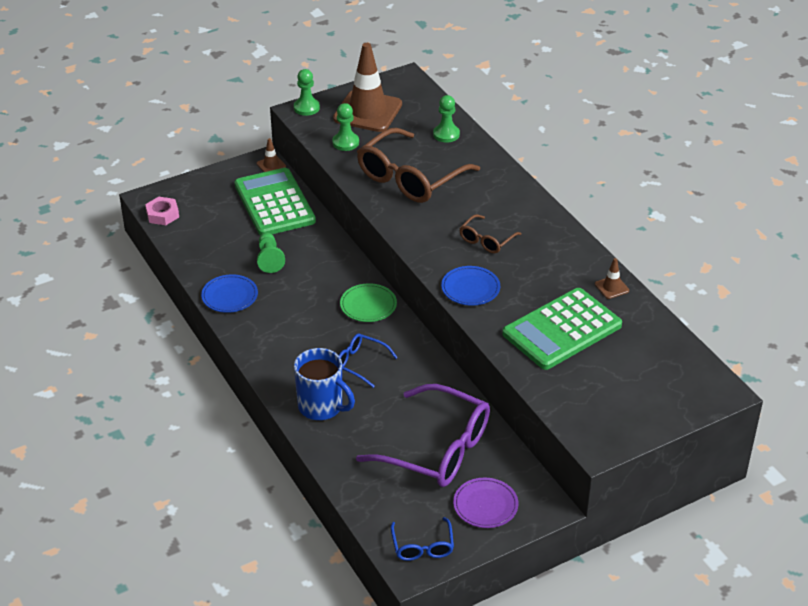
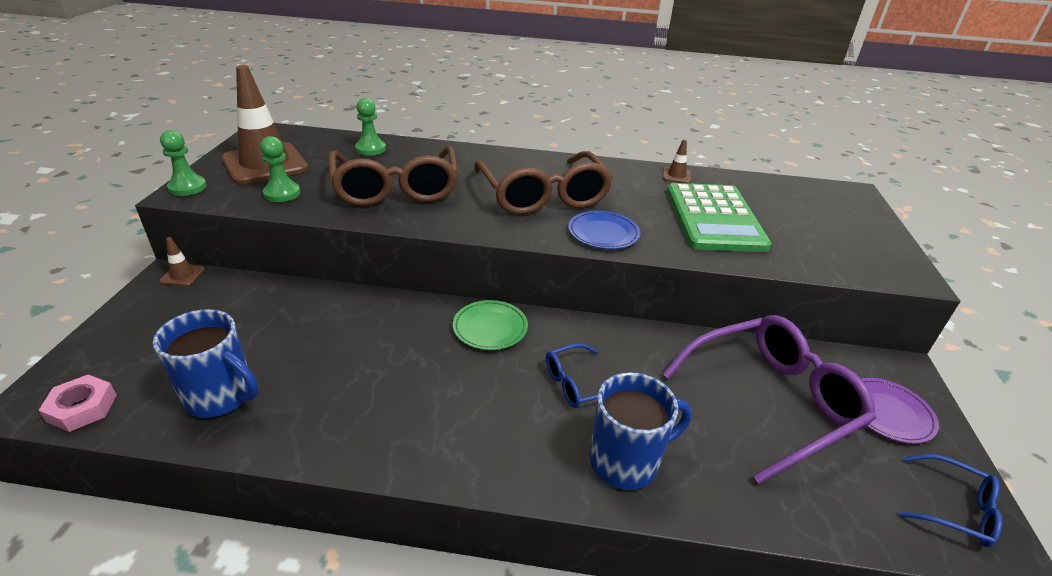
camera: 55 degrees left, 5 degrees down
blue plate [201,274,258,313] -> none
green calculator [234,168,316,236] -> none
green pawn [257,233,285,273] -> none
brown glasses [459,214,521,253] -> brown glasses [474,151,613,214], size x2.06
none -> blue mug [153,309,259,418]

